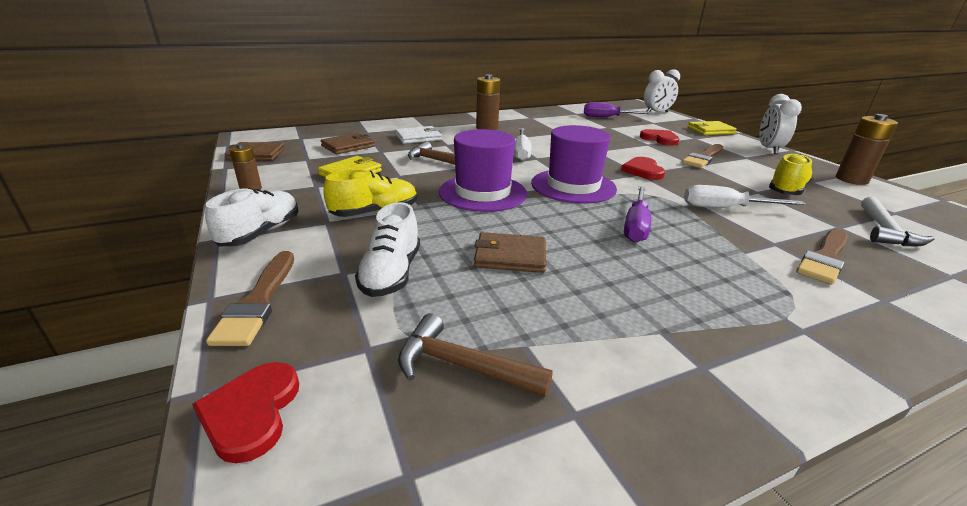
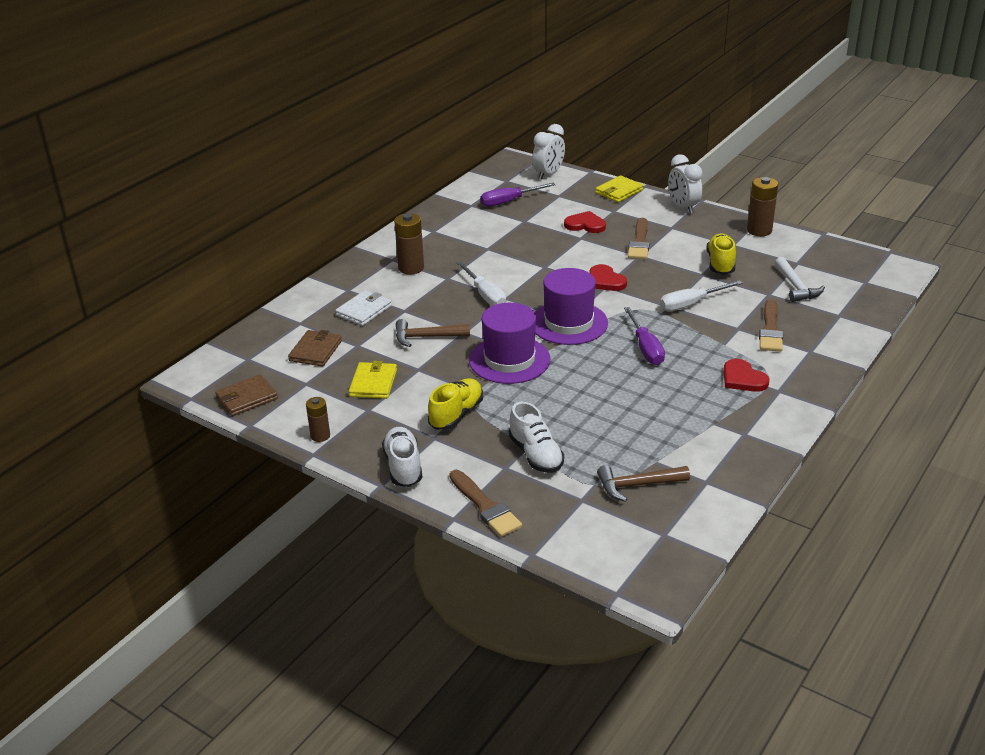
camera: 30 degrees left, 5 degrees up
red heart [192,362,299,464] -> red heart moved to [724,359,770,392]
brown wallet [474,232,546,273] -> none

